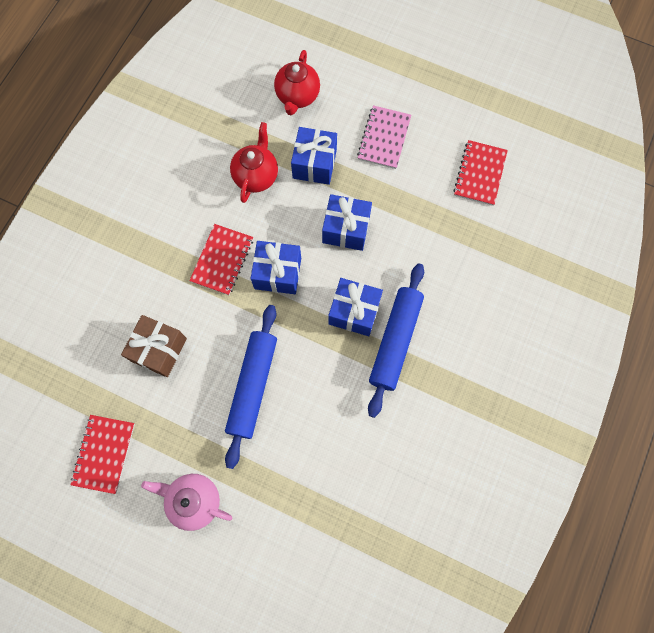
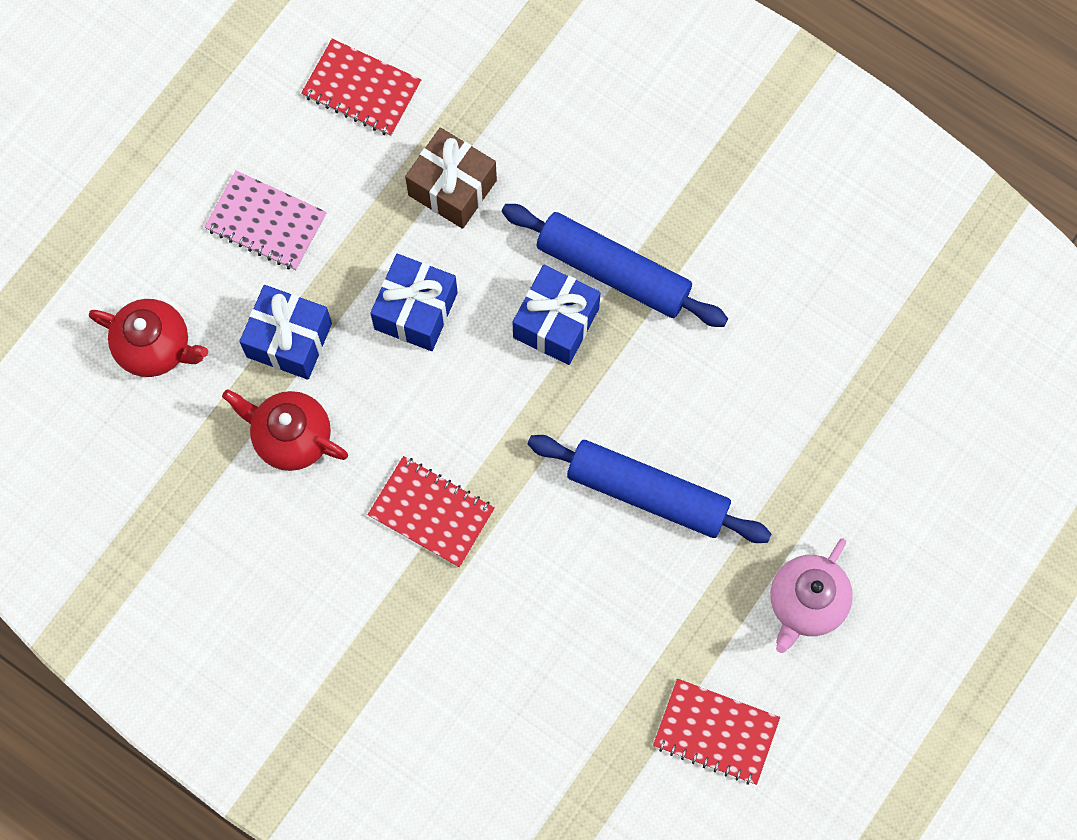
camera: 80 degrees left, 0 degrees up
brown gift [121,315,187,377] -> brown gift moved to [405,127,497,229]
blue gift [251,241,301,294] -> none

